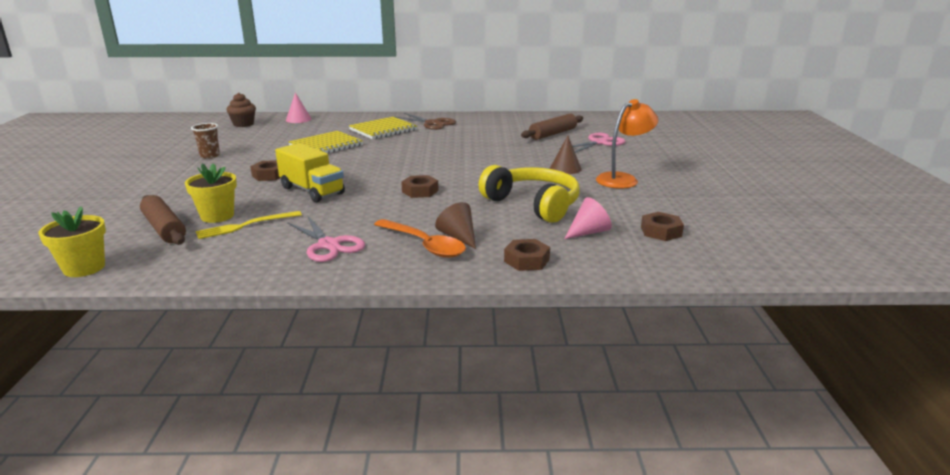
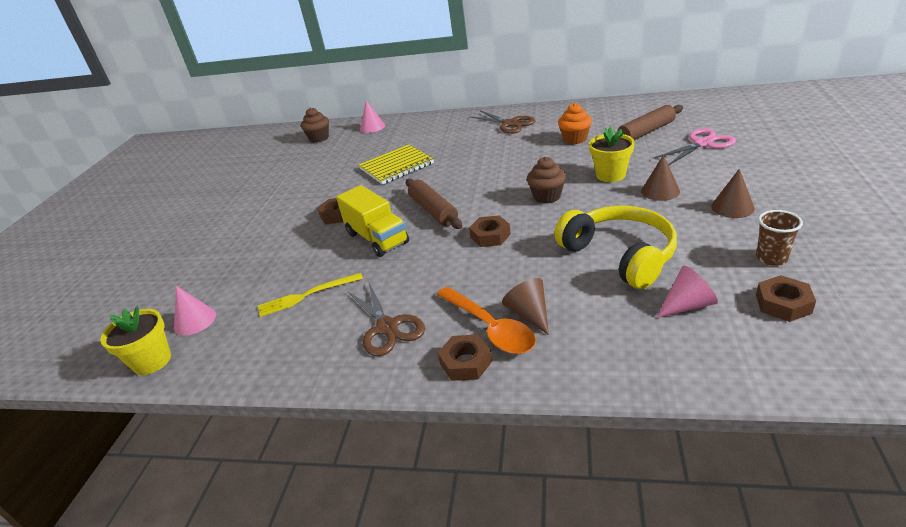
camera: 15 degrees right, 10 degrees up
brown rolling pin [140,195,186,245] -> brown rolling pin moved to [406,178,462,229]
yellow flower pot [185,163,237,223] -> yellow flower pot moved to [589,127,635,182]
brown cup [191,123,220,158] -> brown cup moved to [756,210,803,266]
pink scissors [287,215,365,262] -> brown scissors [348,283,425,356]
yellow notebook [349,117,417,139] -> none
brown nut [504,239,550,271] -> brown nut moved to [438,334,492,381]
orange lamp [596,99,658,189] -> brown cone [711,169,755,218]
none -> pink cone [174,286,216,335]
none -> brown cupcake [527,157,566,204]
none -> orange cupcake [558,103,592,144]

